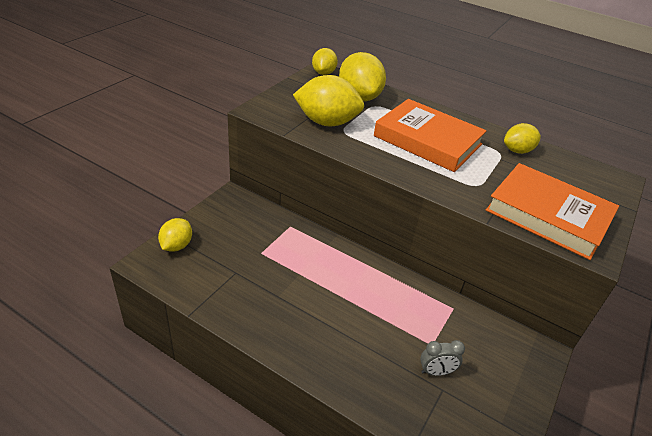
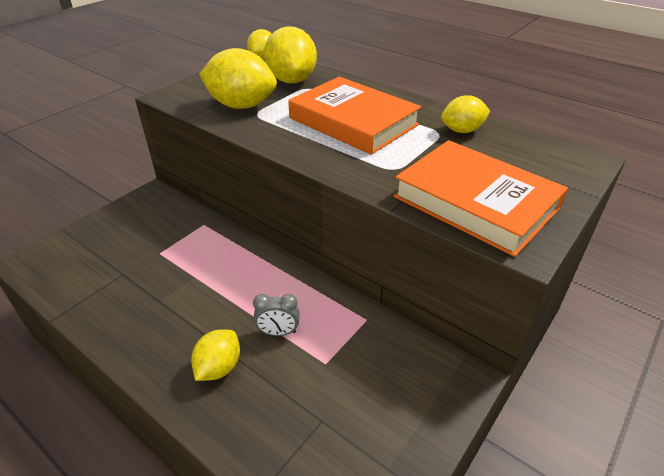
camera: 10 degrees right, 0 degrees up
yellow lemon [158,218,192,252] -> yellow lemon moved to [191,329,240,381]
grey clock [420,340,465,376] -> grey clock moved to [253,294,300,336]

